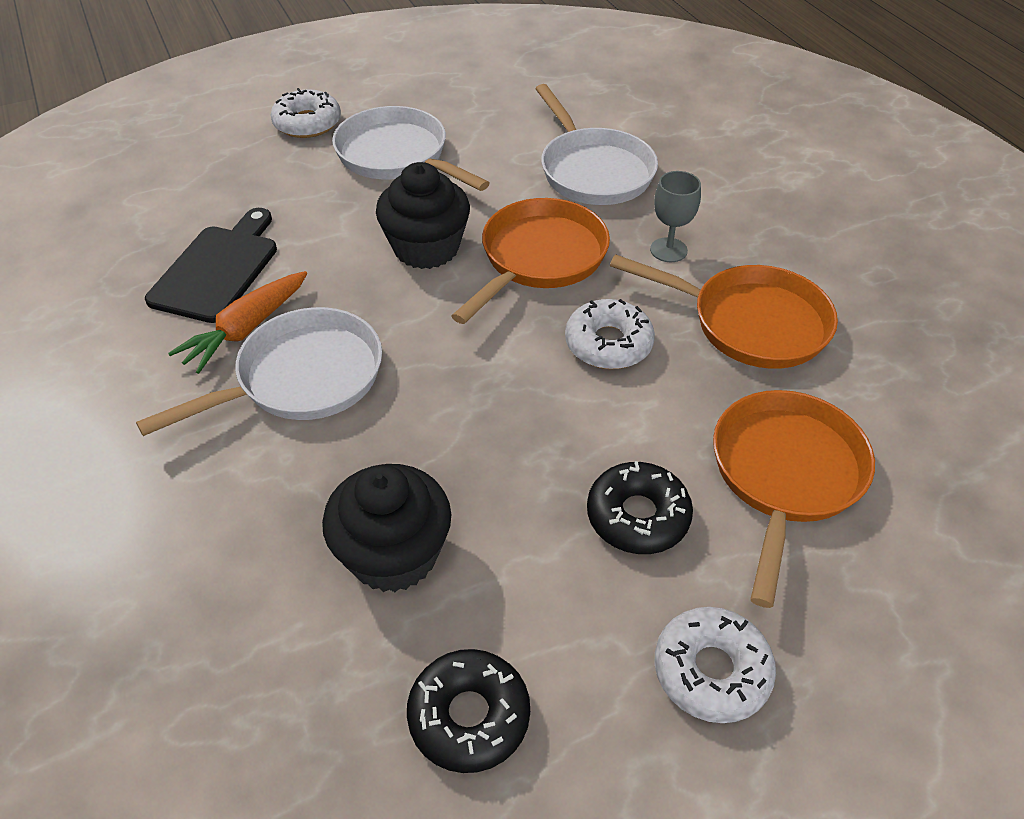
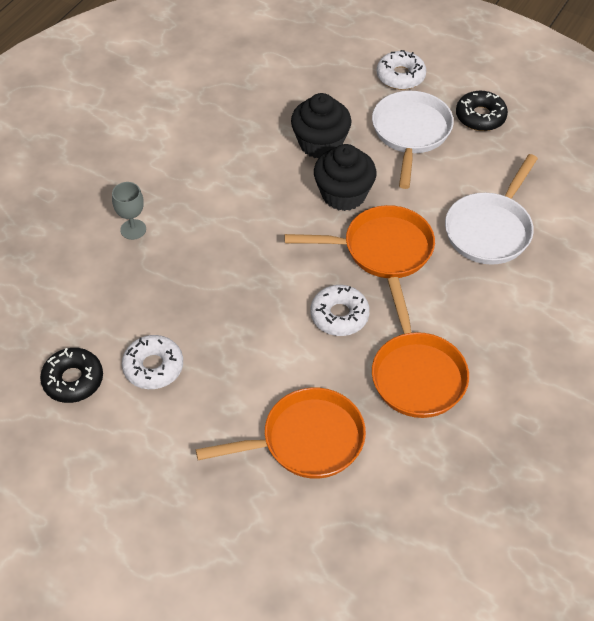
camera: 55 degrees right, 5 degrees up
white pan [136,307,382,436] -> none
black cutting board [145,208,277,323] -> none
orange carrot [168,271,307,374] -> none
black cupcake [322,464,452,592] -> black cupcake moved to [291,93,352,158]
black donut [587,461,693,554] -> black donut moved to [456,91,508,131]
grey goblet [650,171,701,262] -> grey goblet moved to [112,182,146,240]
white donut [655,607,776,723] -> white donut moved to [122,335,183,389]

